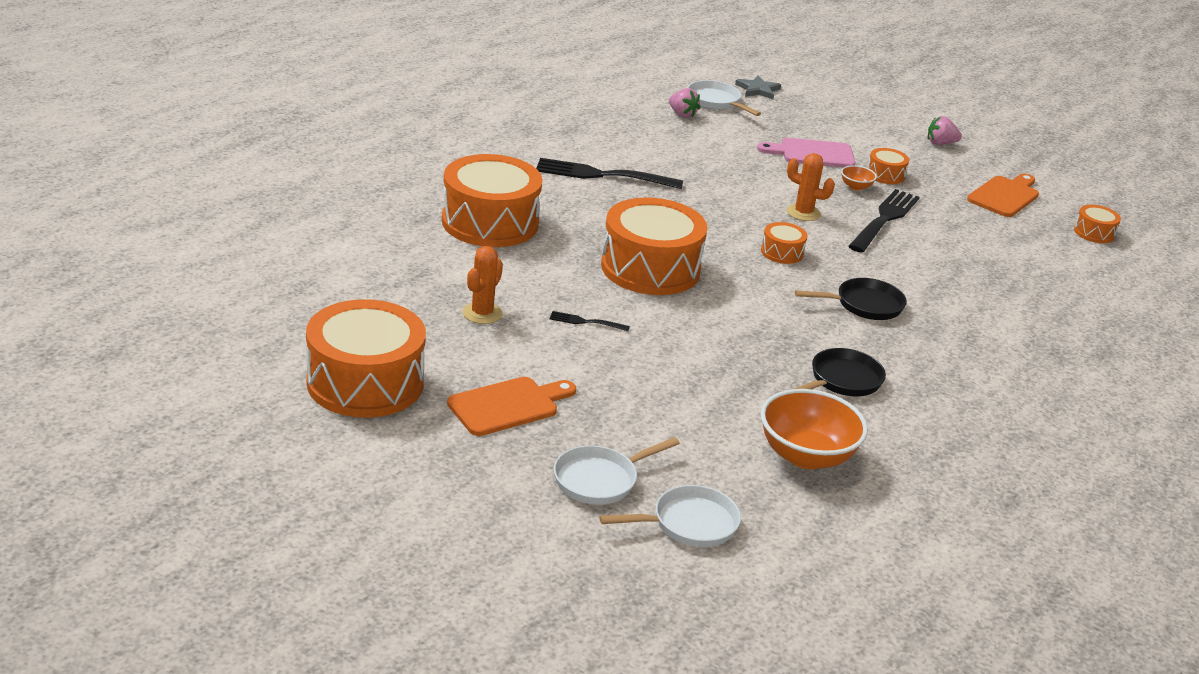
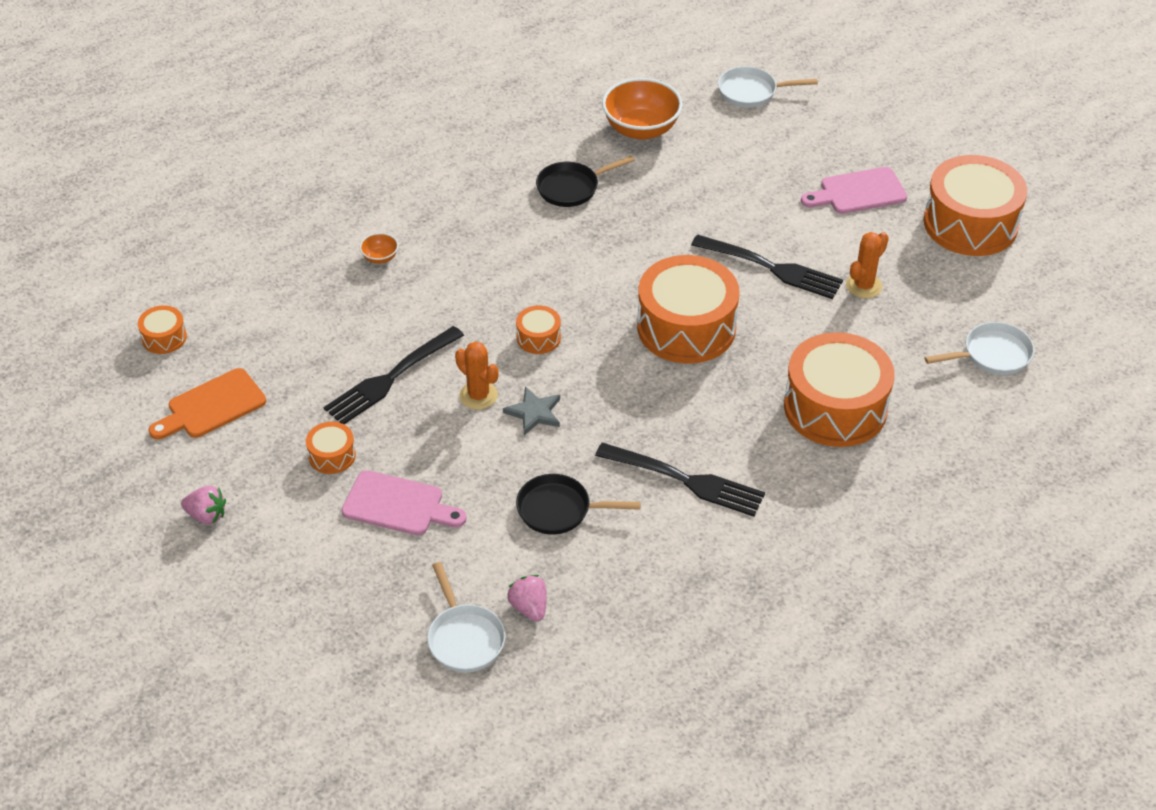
camera: 160 degrees left, 15 degrees up
orange cutting board [447,377,576,436] -> pink cutting board [801,167,907,214]
black fork [550,311,630,331] -> black fork [691,234,843,299], size x2.16
white pan [554,437,680,505] -> white pan moved to [925,322,1034,375]
grey star [735,75,781,99] -> grey star moved to [503,386,560,435]
black pan [795,278,907,320] -> black pan moved to [516,474,641,535]
orange bowl [841,165,877,191] -> orange bowl moved to [360,233,399,264]

